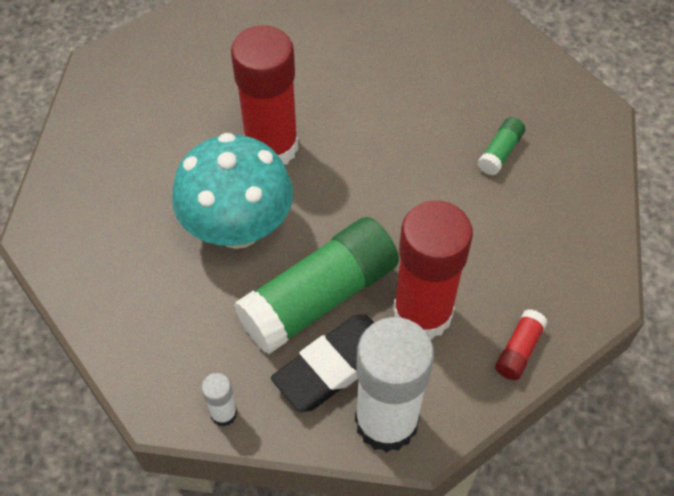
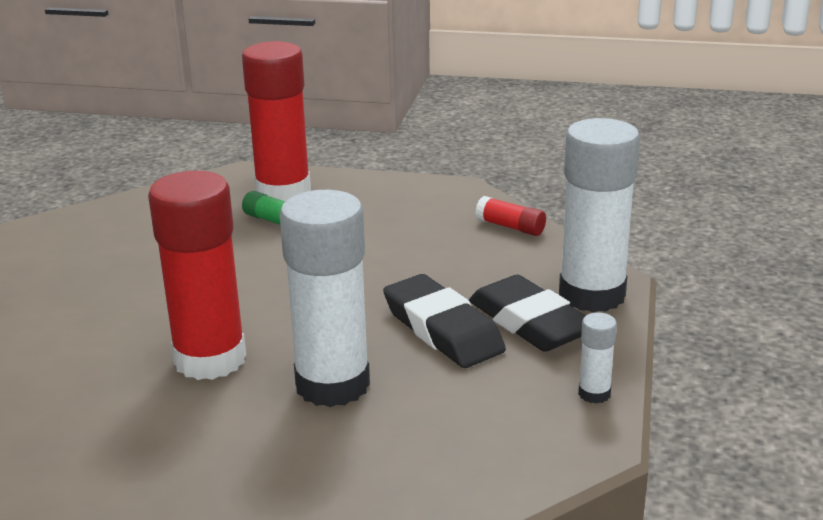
camera: 85 degrees left, 30 degrees down
turquoise mushroom [172,133,293,249] -> white glue stick [280,190,370,407]
green glue stick [234,217,399,355] -> black eraser [383,274,506,368]
red glue stick [393,200,473,340] -> red glue stick moved to [242,41,311,201]

